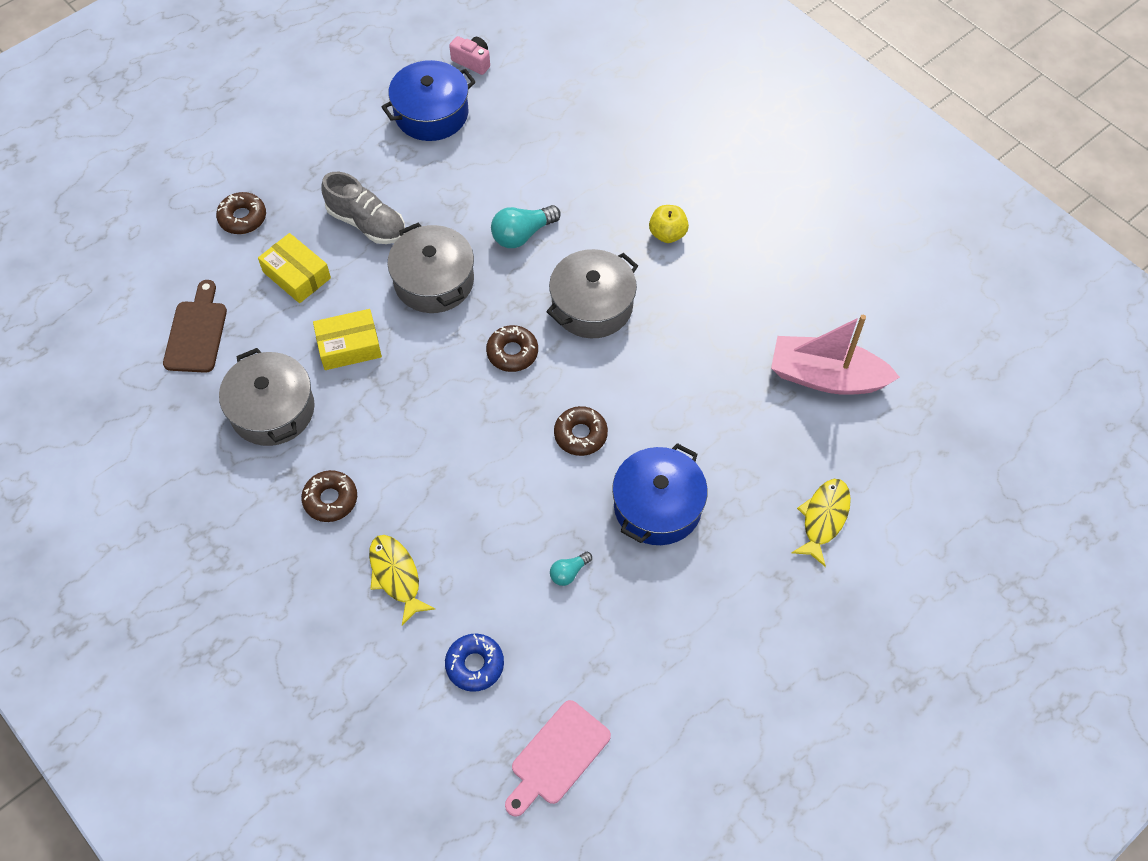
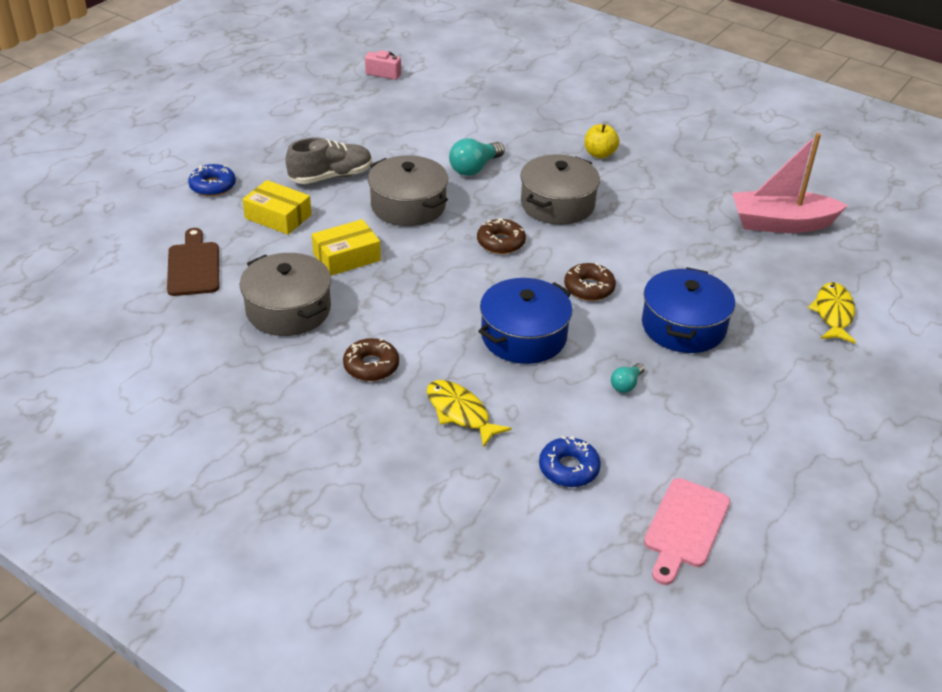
camera: 15 degrees left, 20 degrees down
brown donut [216,192,266,234] -> blue donut [188,164,236,196]
grey shoe [322,172,405,244] -> grey shoe turned 45 degrees counterclockwise [286,137,372,184]
blue pot [381,60,476,141] -> blue pot moved to [478,278,572,364]

